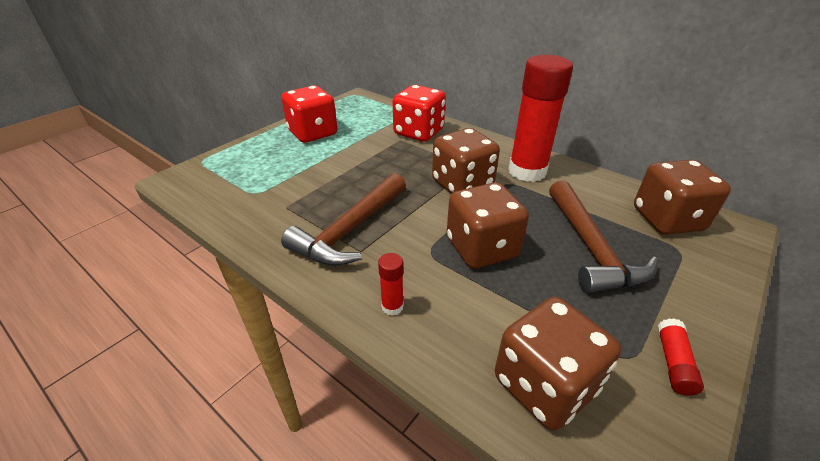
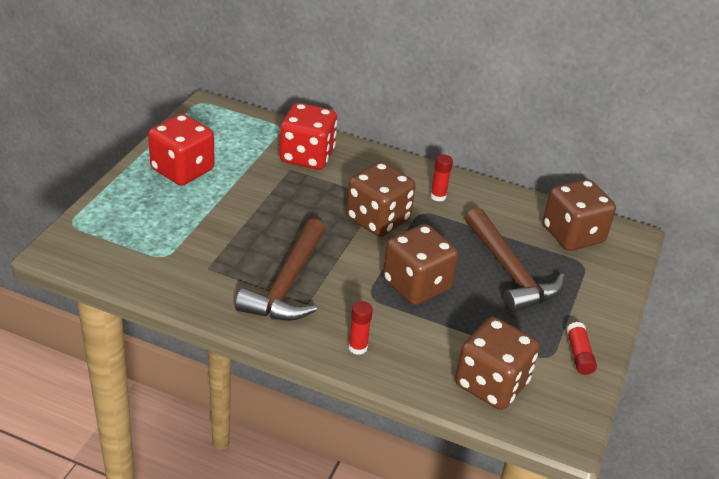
camera: 20 degrees left, 0 degrees up
red glue stick [508,55,573,182] -> red glue stick [430,155,453,202], size x0.41

